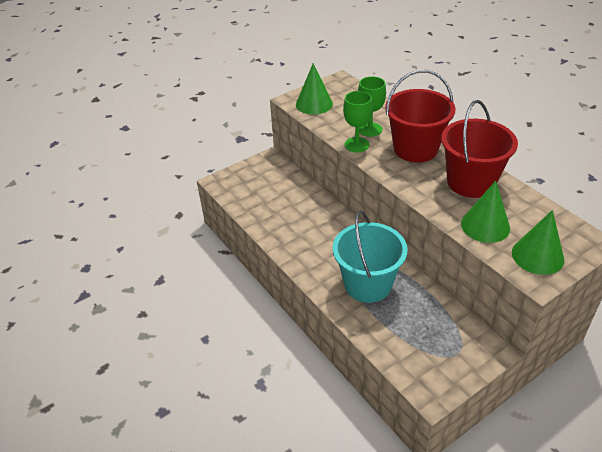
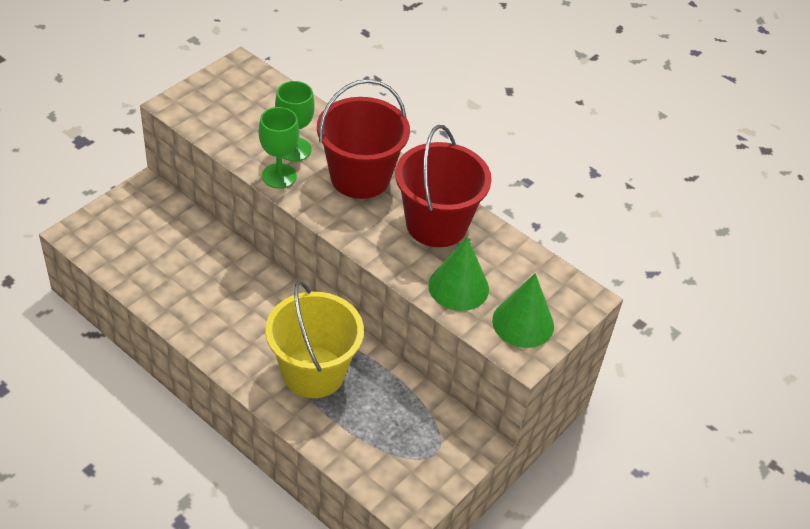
camera: 20 degrees left, 5 degrees up
green cone [296,63,333,115] -> none
turquoise bucket [333,210,408,303] -> yellow bucket [266,281,364,398]

